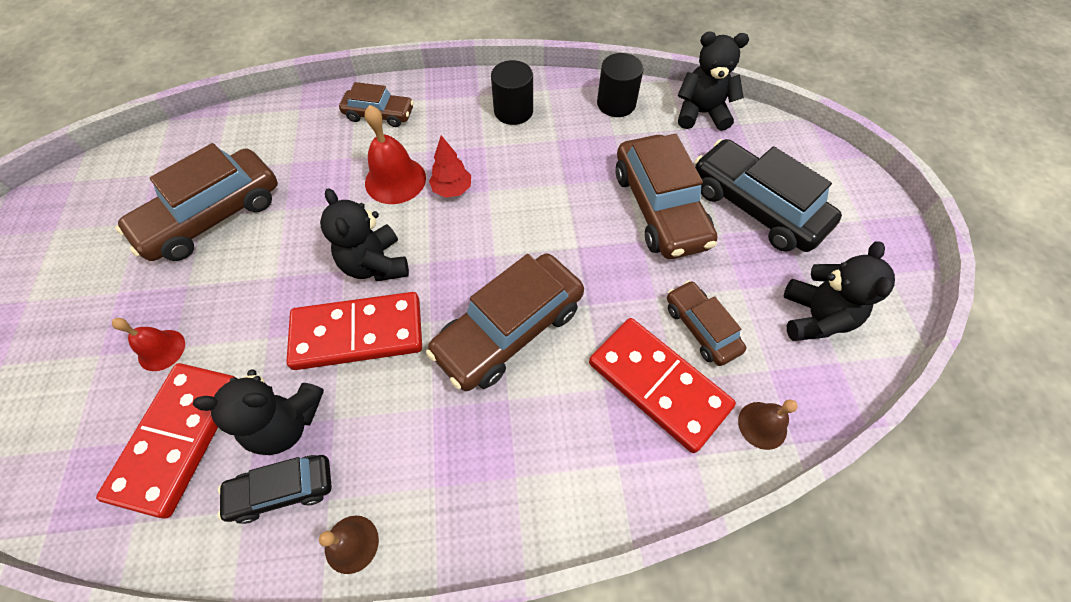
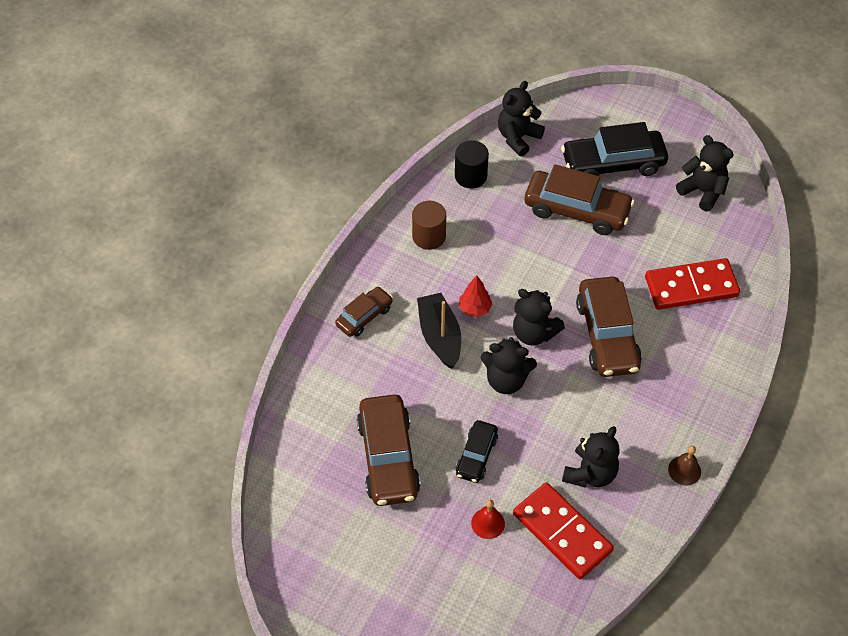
camera: 55 degrees left, 5 degrees down
black car [218,455,332,524] -> black car moved to [456,420,498,483]
red domino [286,292,422,370] -> none
red bell [365,105,426,204] -> black boat [417,293,461,369]
black cylinder [491,60,533,125] -> brown cylinder [412,201,446,250]
brown car [667,280,746,366] -> none
brown bell [738,400,798,450] -> none
none -> black teddy bear [513,289,565,346]

